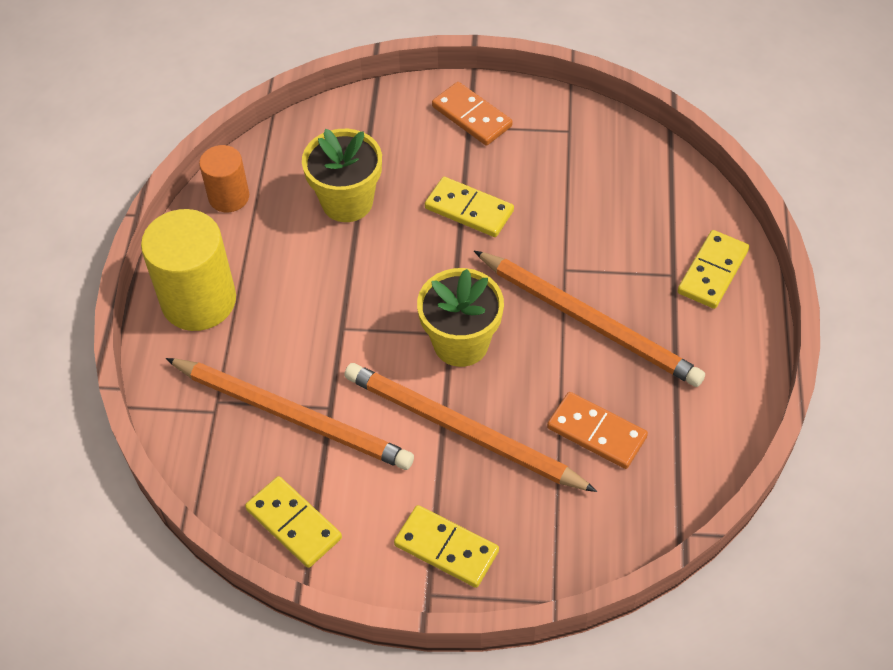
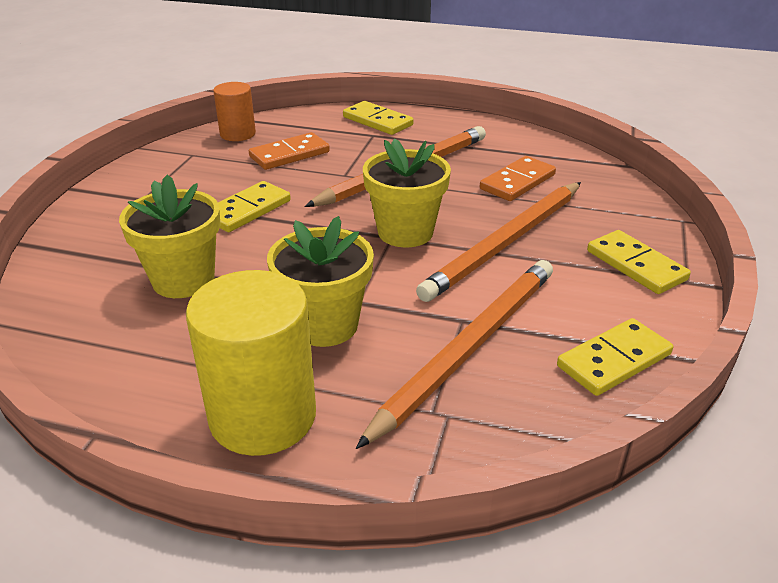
camera: 80 degrees left, 20 degrees down
orange cylinder [199,145,249,212] -> orange cylinder moved to [213,82,256,141]
yellow domino [394,505,499,588] -> yellow domino turned 75 degrees counterclockwise [587,230,691,294]
orange domino [432,82,513,146] -> orange domino moved to [249,132,330,170]
none -> yellow flower pot [267,216,374,347]

